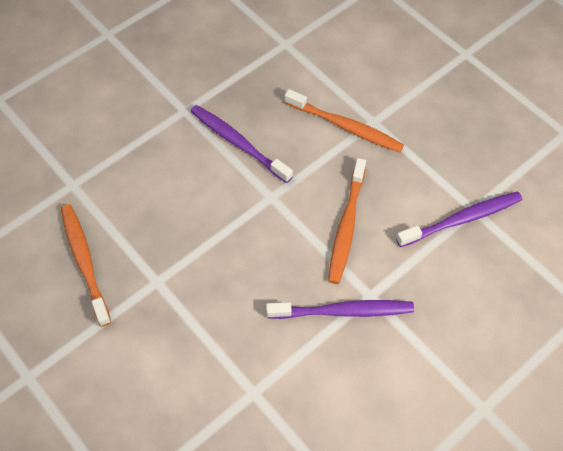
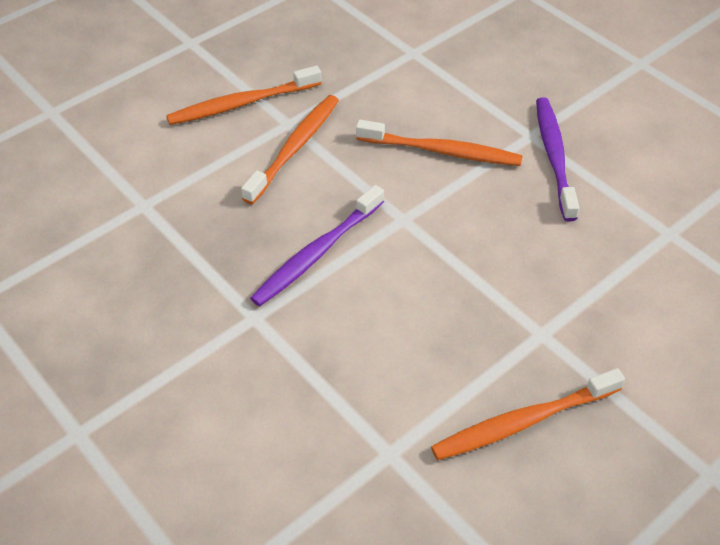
camera: 90 degrees left, 10 degrees down
purple toothbrush [396,192,522,247] -> none
none -> orange toothbrush [166,66,322,125]

